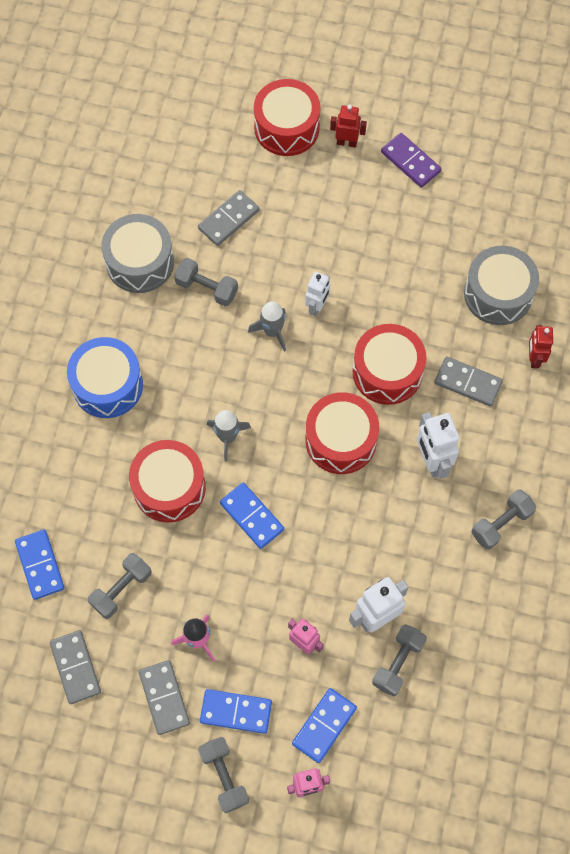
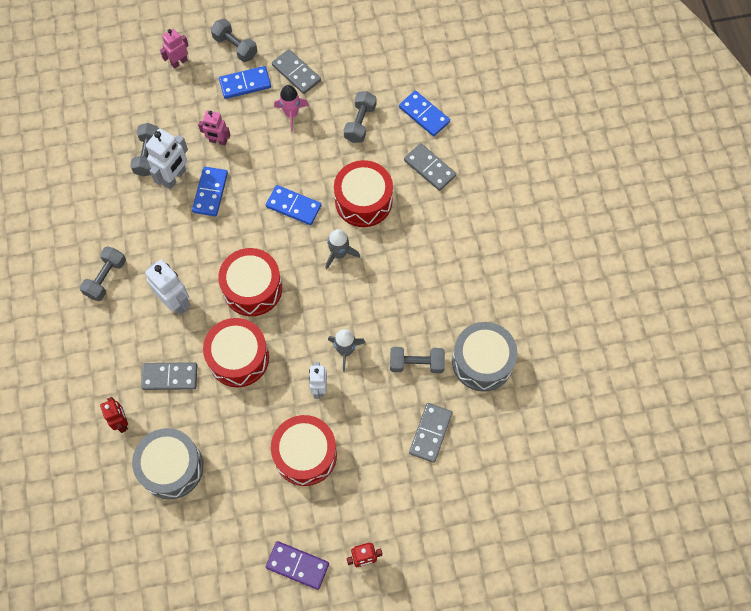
camera: 155 degrees right, 0 degrees up
grey domino [50,630,101,704] -> grey domino moved to [404,143,456,191]
blue drum [67,337,143,418] -> none
red drum [254,79,320,156] -> red drum moved to [271,415,337,486]
blue domino [292,688,357,763] -> blue domino moved to [192,167,228,216]

